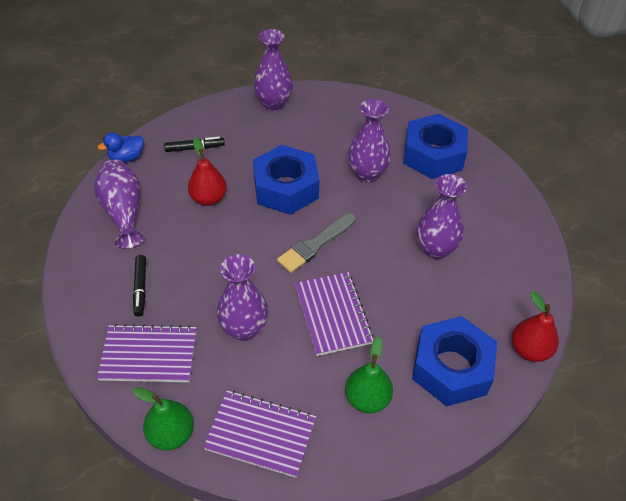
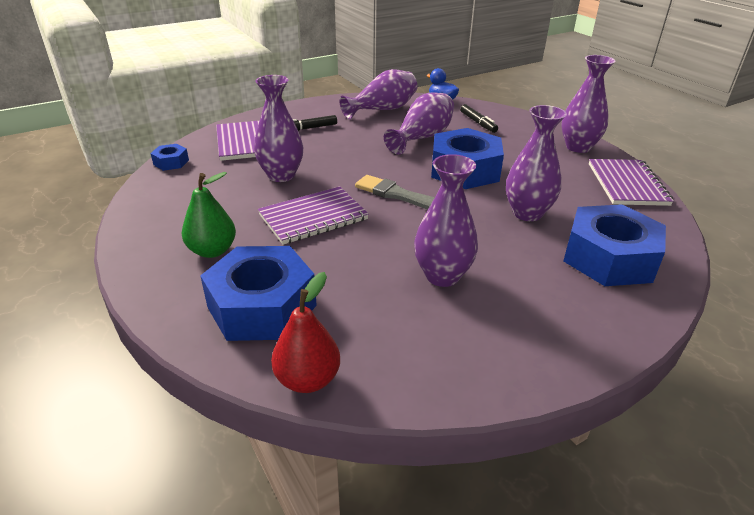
camera: 75 degrees right, 15 degrees down
green pear [133,387,194,451] -> blue nut [151,144,189,171]
red pear [188,137,227,206] -> purple vase [384,93,454,154]
purple notebook [203,390,316,478] -> purple notebook moved to [589,159,674,206]

